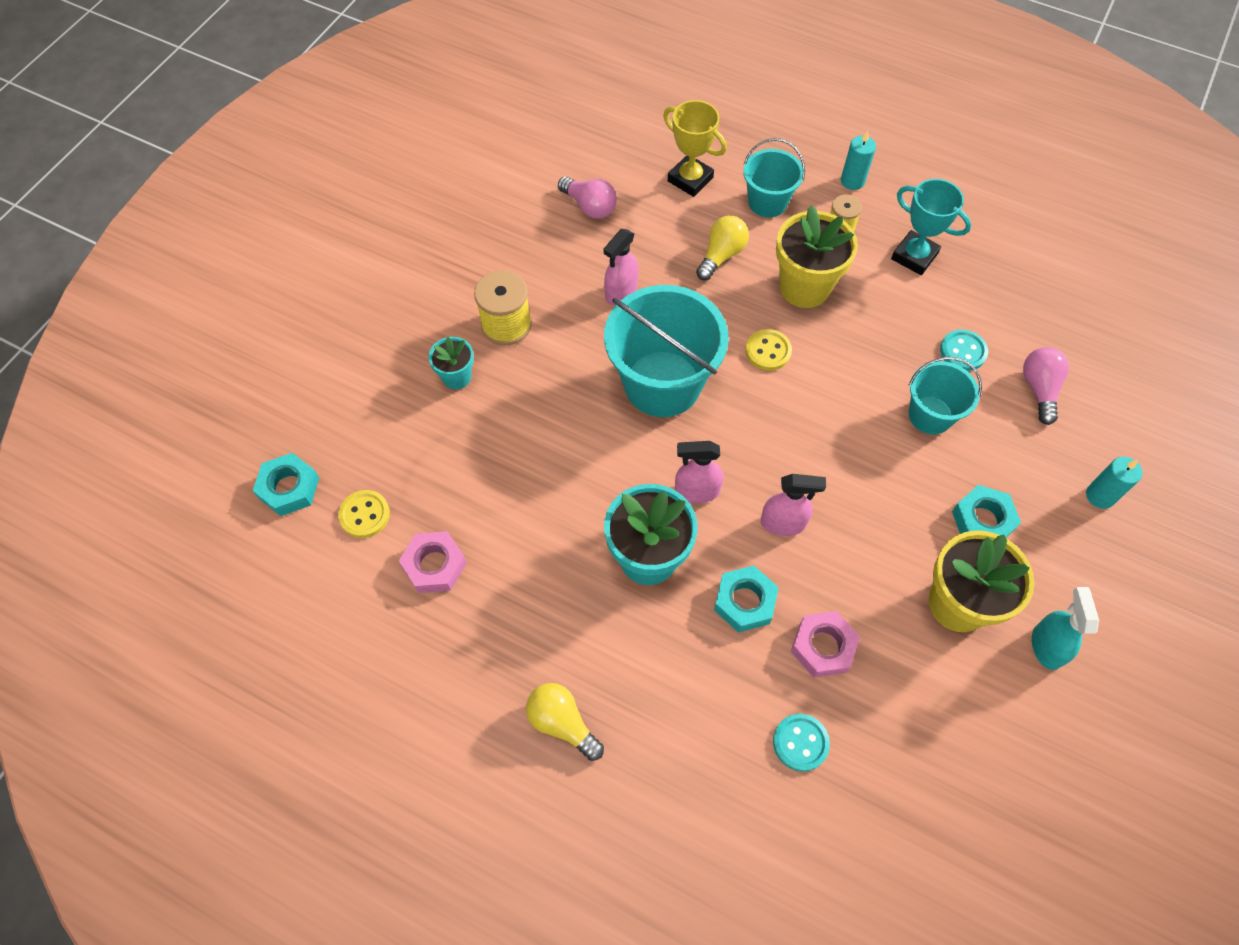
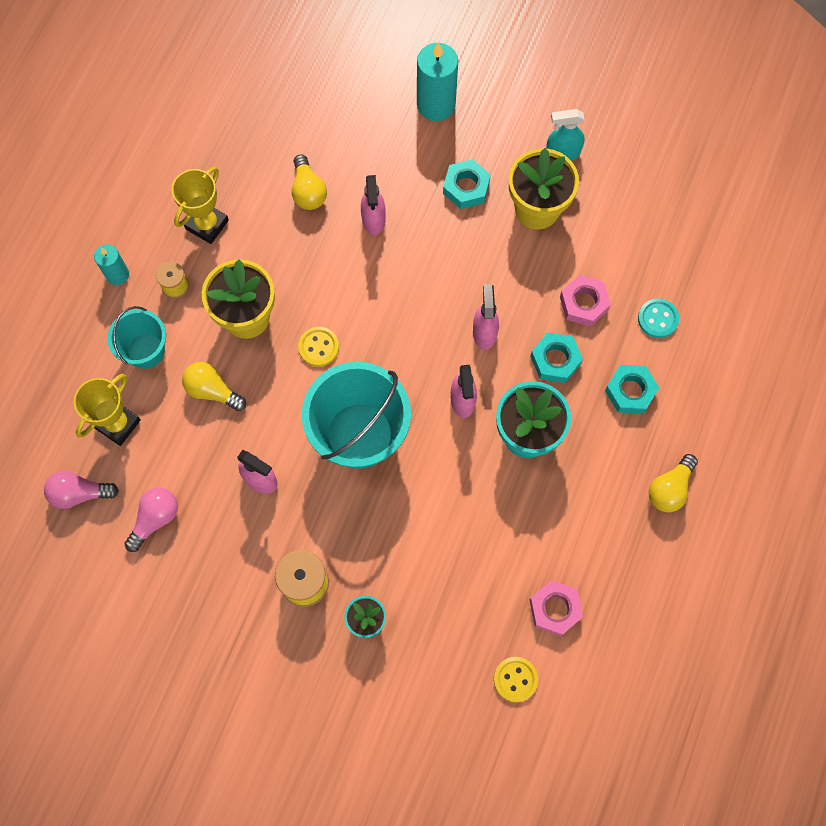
camera: 95 degrees left, 10 degrees up
turquoise nut [253,453,319,516] -> turquoise nut moved to [605,365,659,413]
turquoise trophy [891,179,971,275] -> yellow trophy [172,167,229,244]
turquoise bucket [909,357,982,435] -> pink spray bottle [361,175,386,235]
turquoise button [940,329,988,371] -> yellow light bulb [292,154,327,210]
pink light bulb [1023,347,1069,425] -> pink light bulb moved to [44,471,119,509]
turquoise candle [1086,457,1142,509] -> turquoise candle [417,42,458,121], size x1.73

